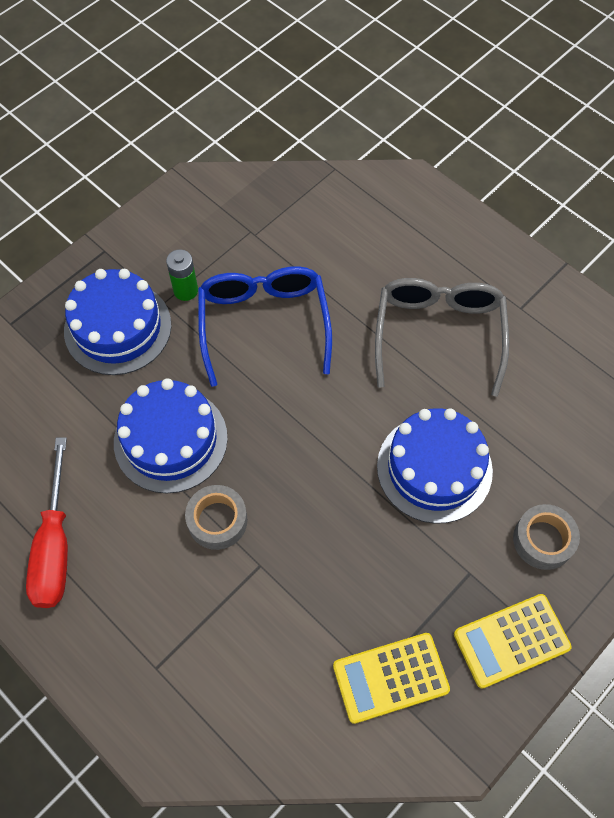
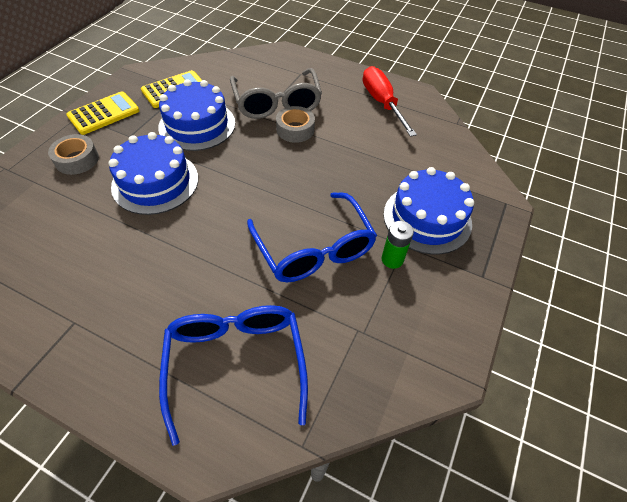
camera: 160 degrees right, 10 degrees down
blue cake [114,378,228,493] -> blue cake moved to [158,79,235,151]
grey glasses [375,278,509,397] -> grey glasses moved to [230,68,322,119]
none -> blue glasses [159,305,308,446]

